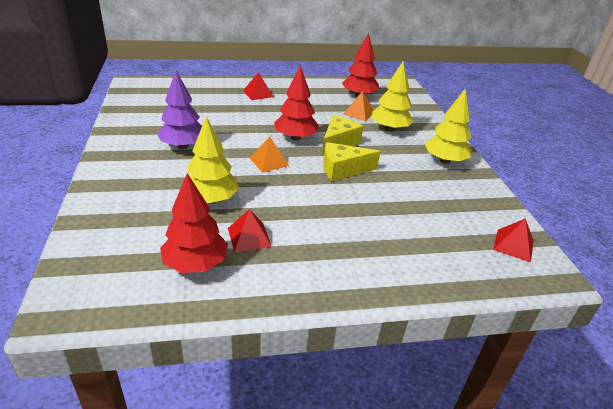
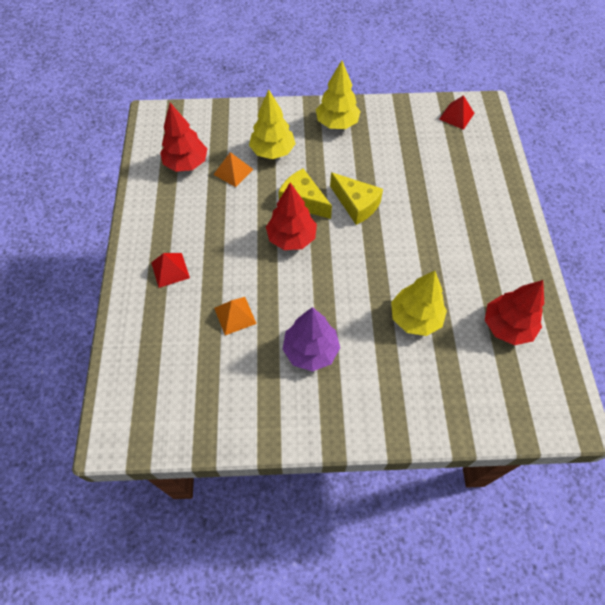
camera: 80 degrees left, 25 degrees up
red pyramid [228,209,272,252] -> none
orange pyramid [250,137,289,173] -> orange pyramid moved to [214,297,257,335]
yellow cheese [323,142,381,181] -> yellow cheese turned 45 degrees counterclockwise [330,172,383,225]

